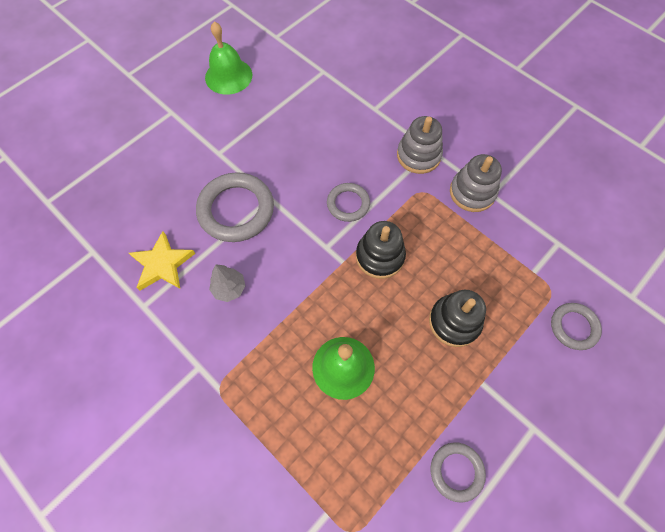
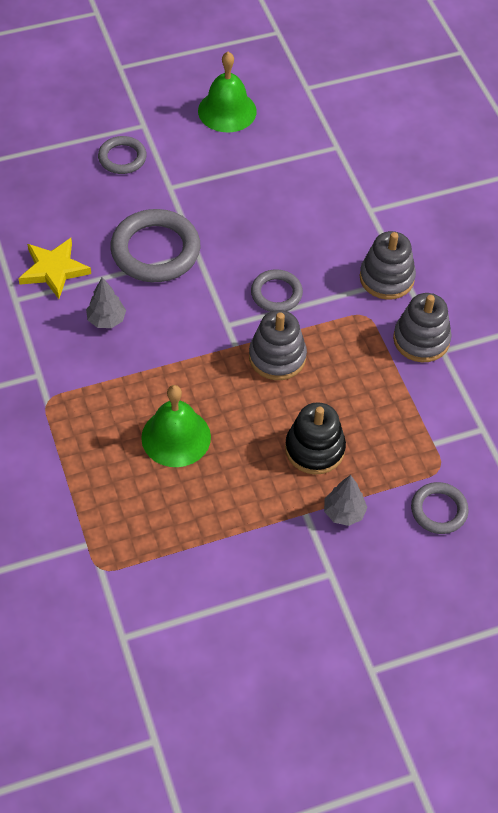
camera: 25 degrees right, 10 degrees down
black stacking toy [356,221,406,279] -> grey stacking toy [249,310,307,380]
grey ring [430,442,486,503] -> grey ring moved to [98,136,147,174]
none -> grey tree [324,475,367,526]

